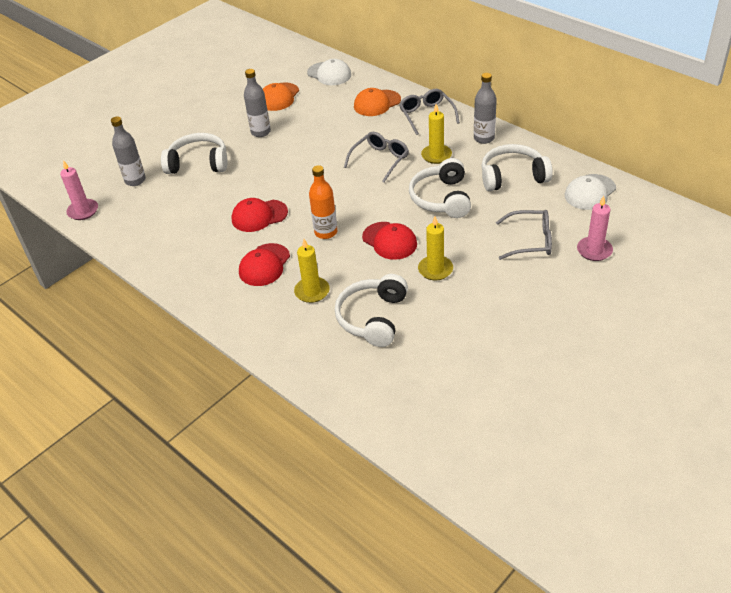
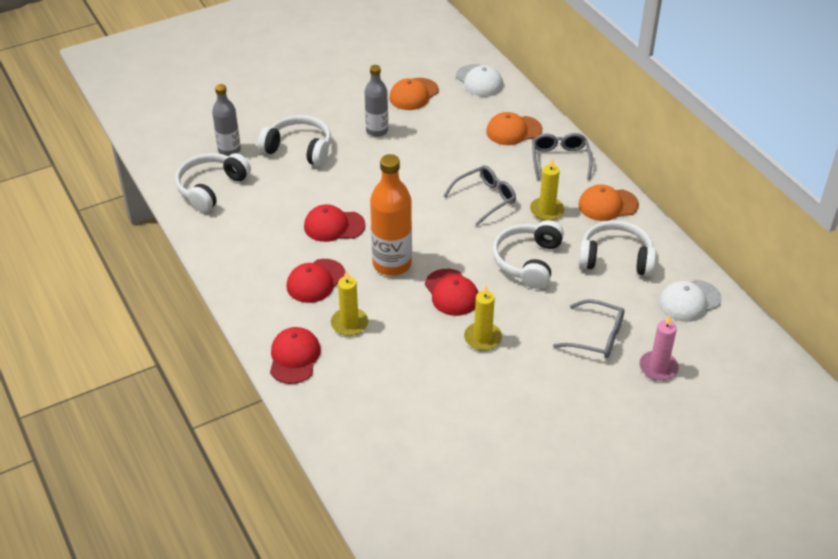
camera: 15 degrees right, 0 degrees up
pink candle [60,160,98,220] -> none
orange bottle [309,165,337,239] -> orange bottle [370,154,412,276], size x1.57
white headphones [335,274,408,347] -> white headphones moved to [175,153,251,212]
grey bottle [474,73,497,144] -> orange cap [578,184,639,221]
none -> red cap [270,327,321,384]

